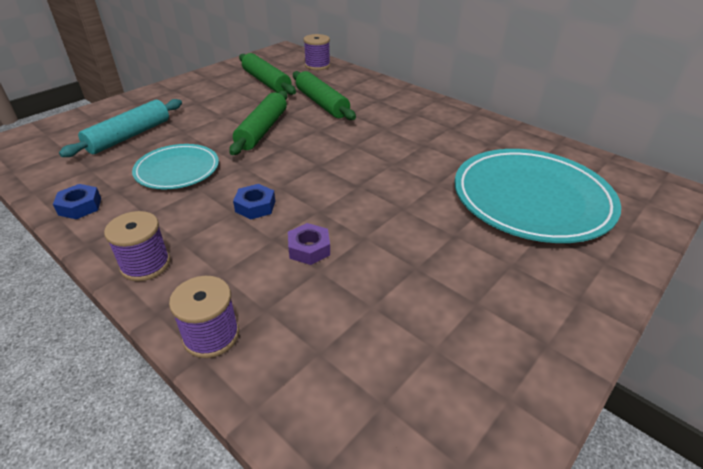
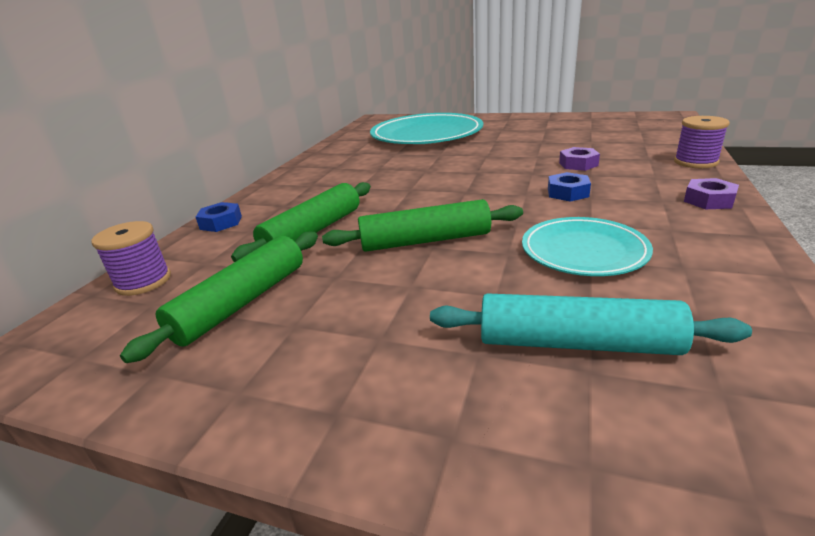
camera: 110 degrees left, 10 degrees down
blue nut [53,184,101,219] -> blue nut moved to [196,202,242,232]
purple spool [104,211,170,281] -> purple nut [684,178,739,209]

